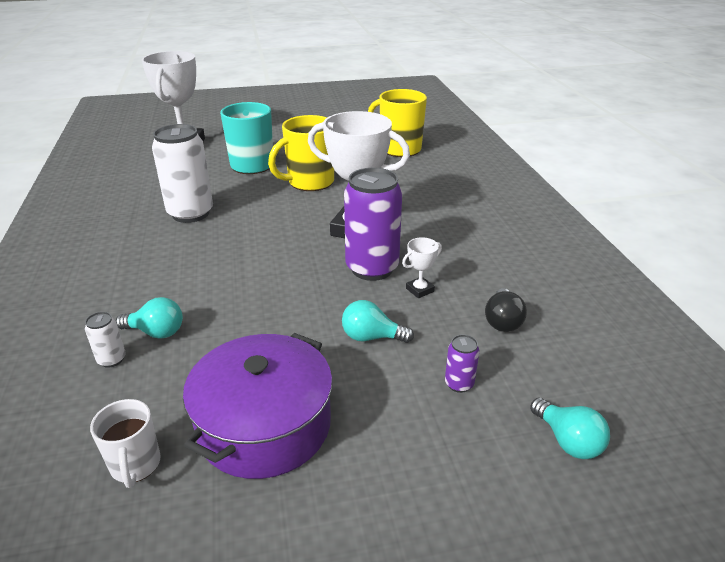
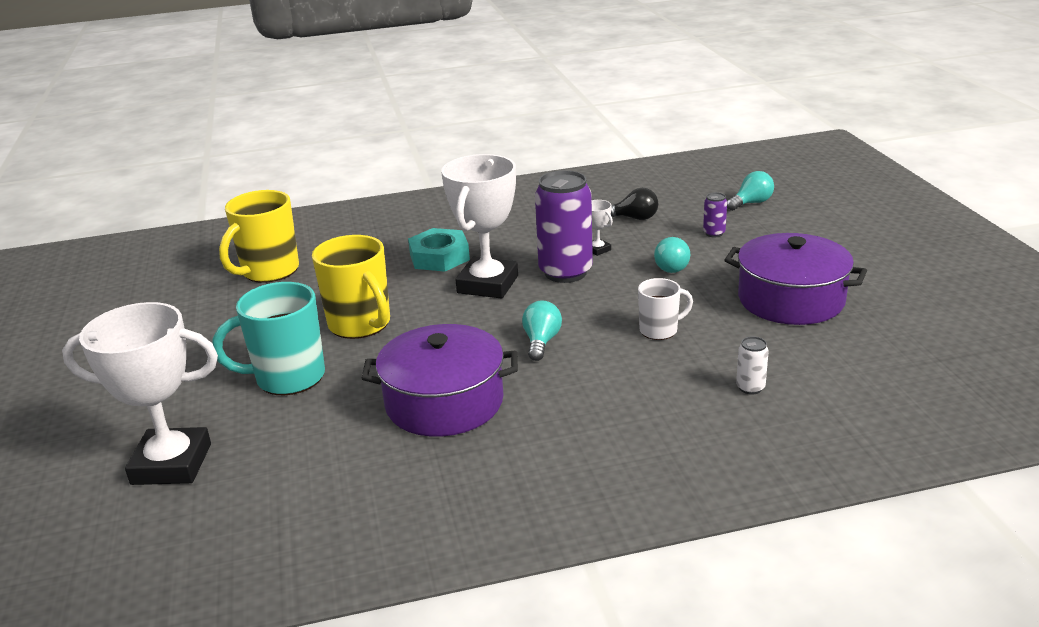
camera: 90 degrees left, 5 degrees down
white mug [90,399,161,488] -> white mug moved to [638,278,693,340]
turquoise light bulb [116,297,183,339] -> turquoise light bulb moved to [522,301,562,361]
white can [152,124,213,223] -> purple pot [361,324,518,437]
none -> turquoise nut [408,228,470,272]

